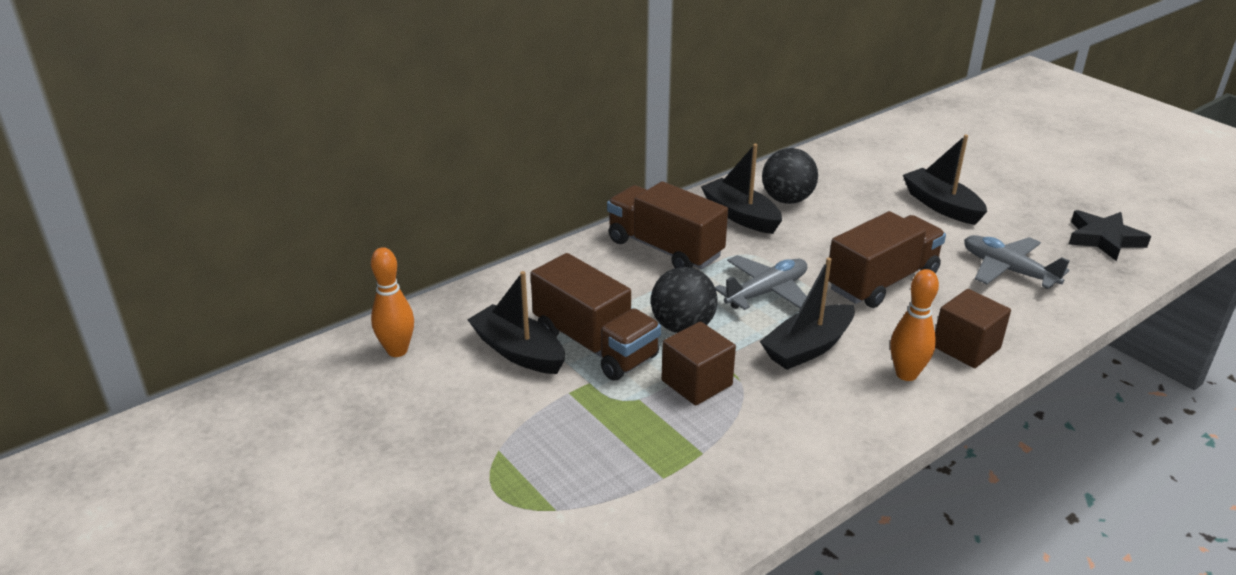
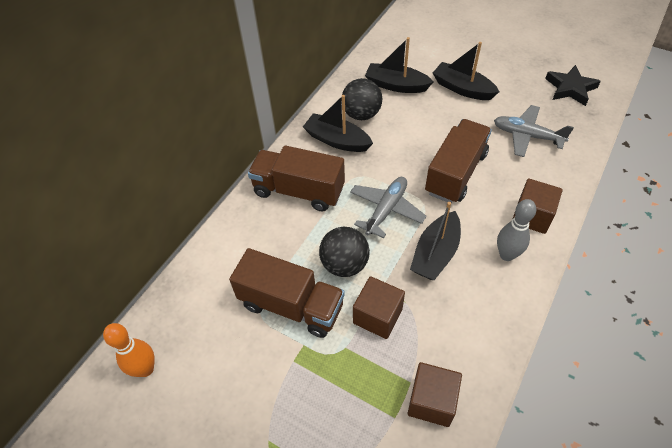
camera: 20 degrees left, 20 degrees up
black boat [467,271,565,374] -> black boat moved to [365,37,434,93]
orange bowling pin [891,269,939,381] -> grey bowling pin [497,199,536,261]
none -> brown cube [407,362,462,427]

